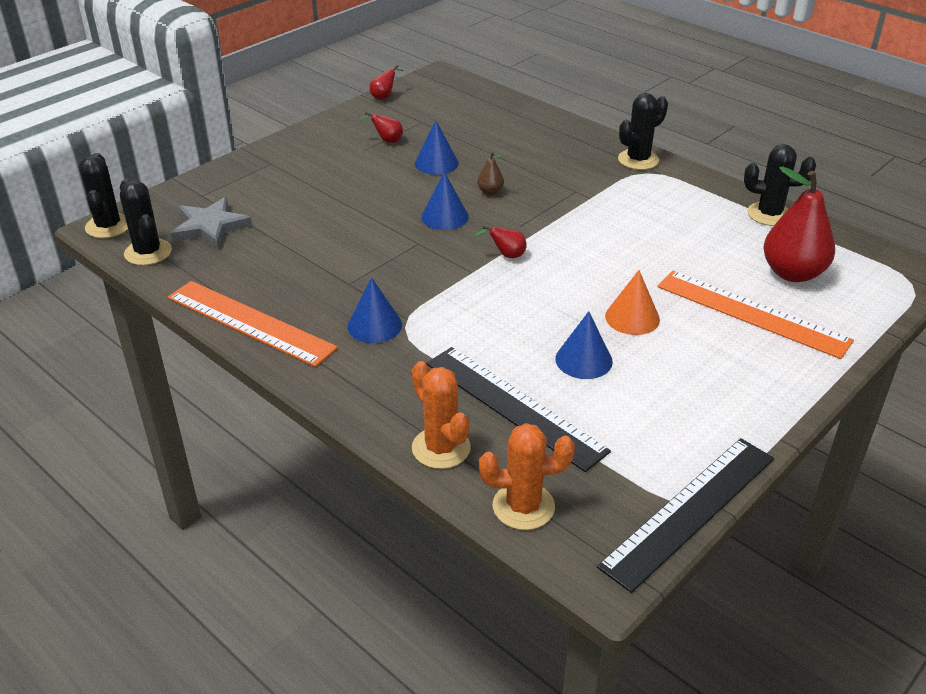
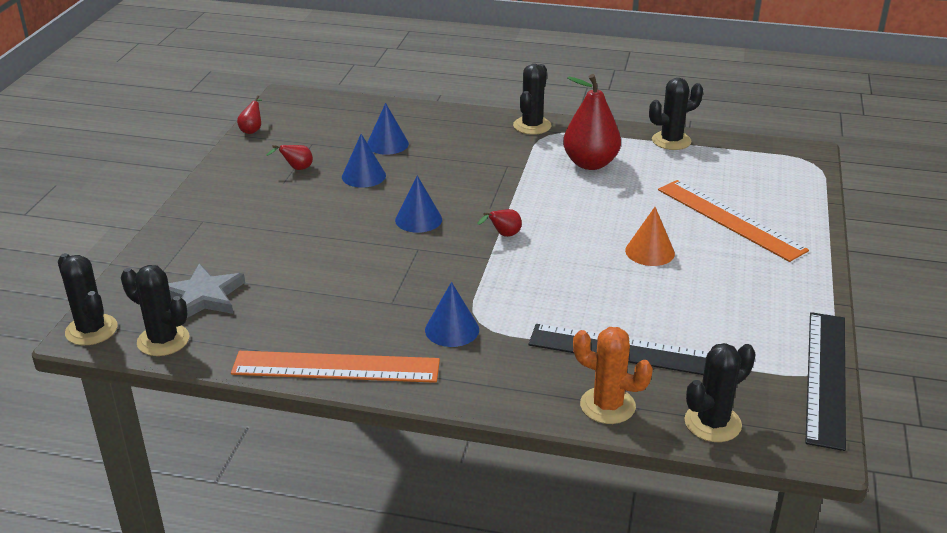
camera: 30 degrees left, 5 degrees down
brown pear [477,152,504,195] -> none
orange cactus [479,423,575,530] -> black cactus [684,343,756,442]
blue cone [555,311,613,379] -> blue cone moved to [367,103,409,155]
orange ruler [657,271,854,359] -> orange ruler turned 45 degrees clockwise [658,180,809,262]
red pear [763,166,835,282] -> red pear moved to [563,74,621,170]

